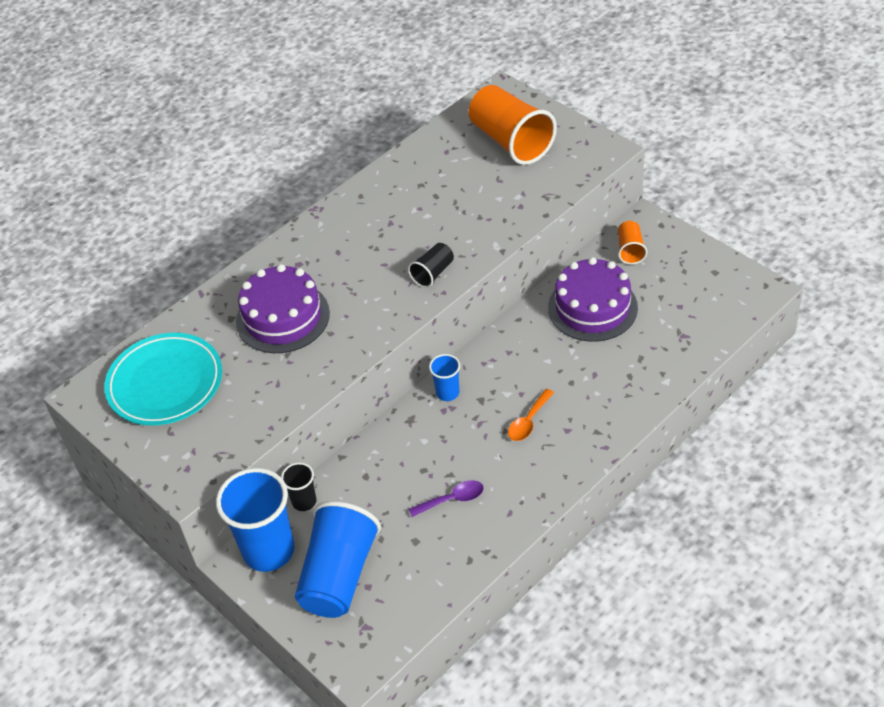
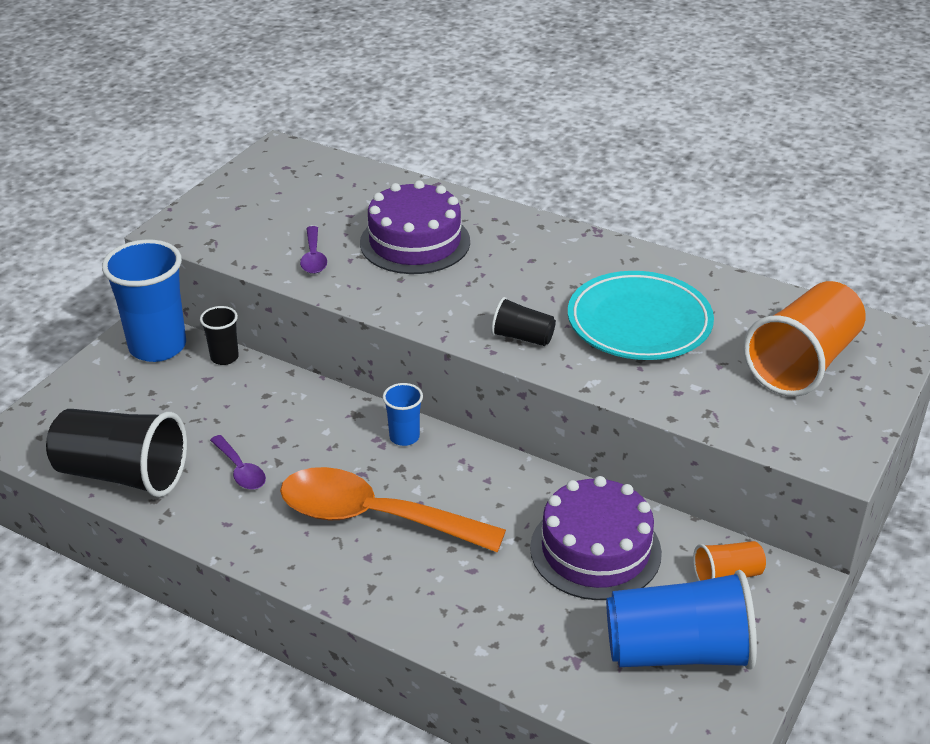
camera: 70 degrees right, 10 degrees down
turquoise plate [104,333,222,426] -> turquoise plate moved to [568,271,714,360]
blue cup [295,501,381,618] -> blue cup moved to [606,570,757,670]
orange spoon [508,389,554,441] -> orange spoon [280,467,506,552], size x2.31
none -> black cup [46,409,187,497]
none -> purple spoon [300,226,327,274]

